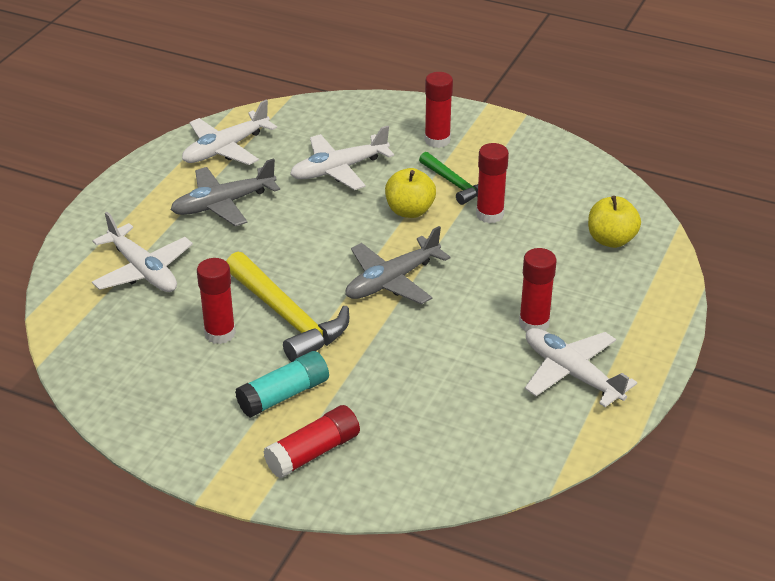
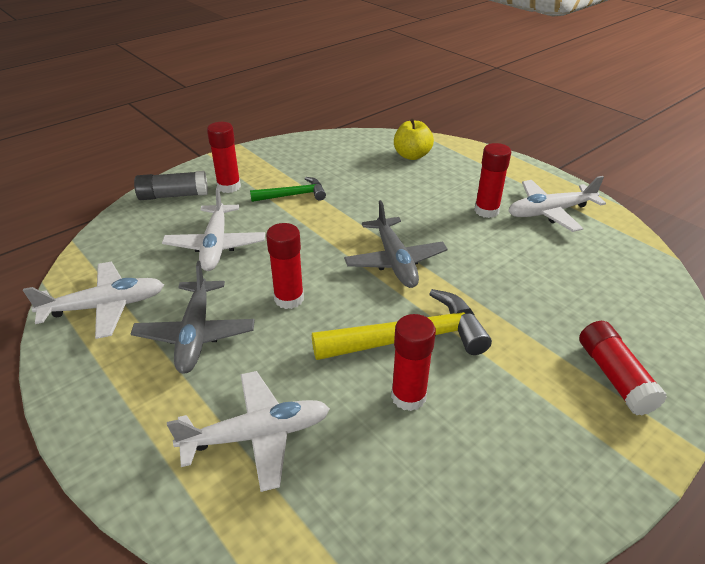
camera: 65 degrees left, 0 degrees up
white plane [182,100,277,165] -> white plane turned 90 degrees counterclockwise [23,262,164,339]
turquoise glue stick [235,351,329,418] -> none
yellow apple [385,168,436,218] -> none
red glue stick [476,143,509,223] -> red glue stick moved to [266,223,304,309]
none -> grey glue stick [134,171,208,200]

